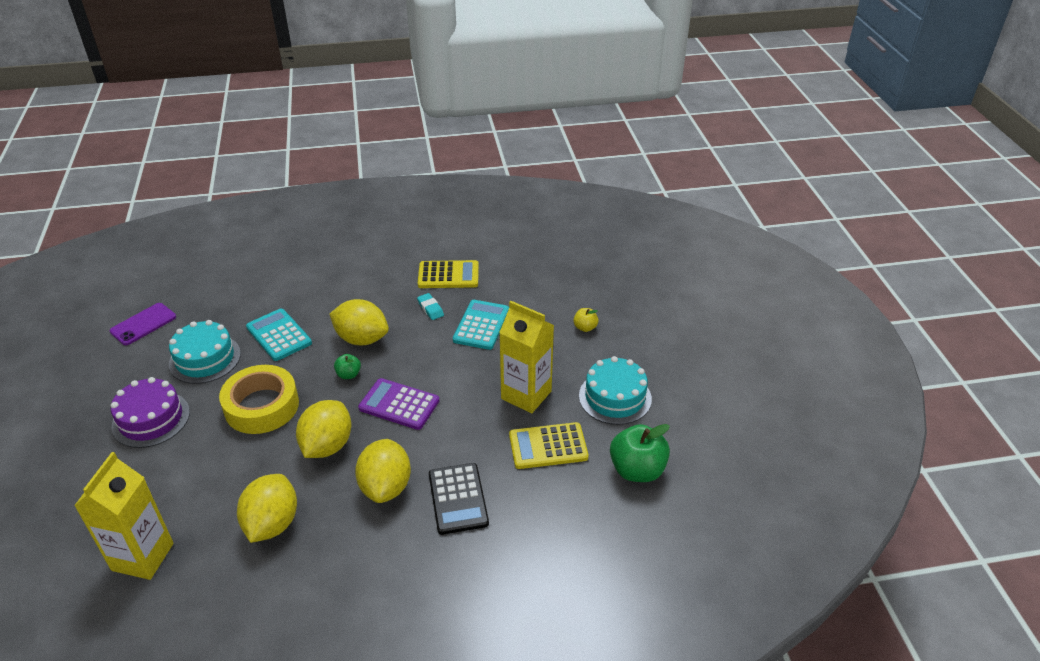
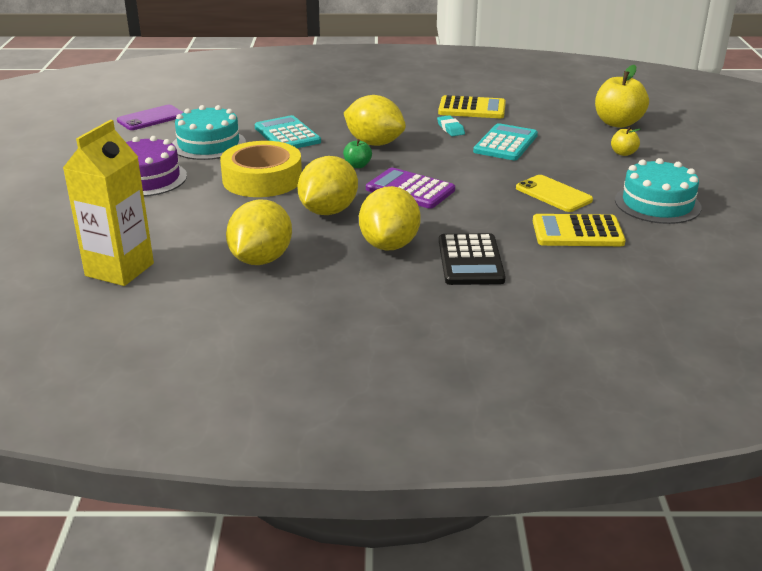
camera: 10 degrees right, 10 degrees down
yellow carton [499,301,554,413] -> yellow phone [516,175,593,212]
green apple [610,424,670,482] -> none
none -> yellow apple [595,65,649,128]

